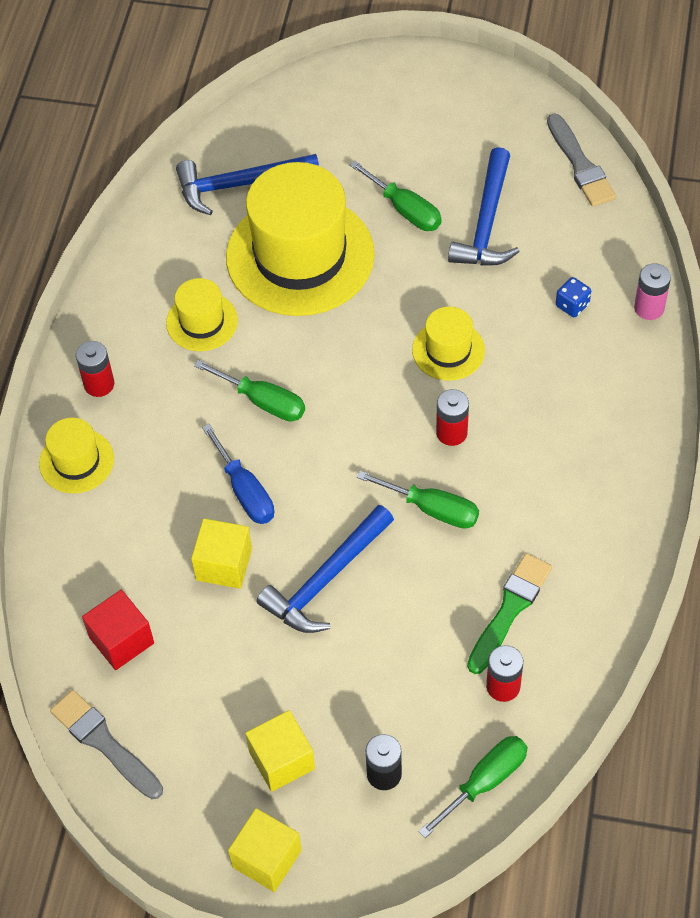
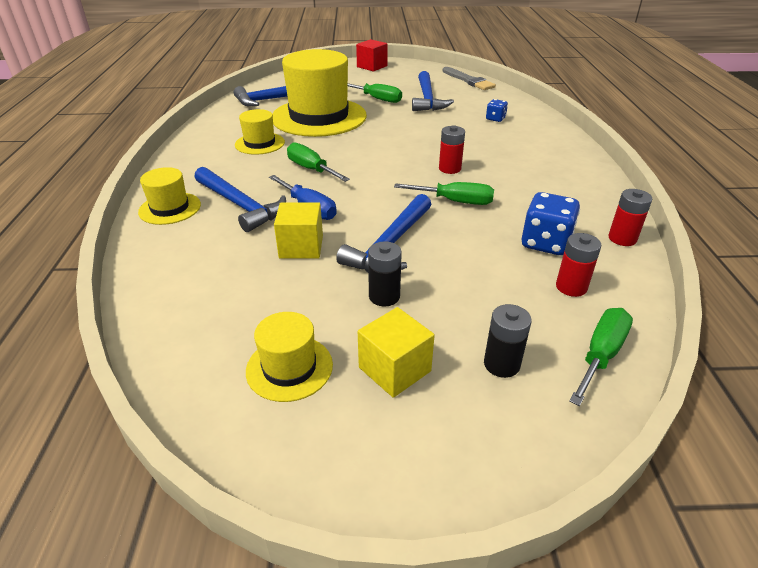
camera: 15 degrees left, 20 degrees down
grey brush [50,690,163,799] -> none
red battery [76,341,114,397] -> red battery moved to [609,189,653,246]
red cube [82,590,154,670] -> red cube moved to [356,39,388,72]
green screwdriver [194,360,305,422] -> green screwdriver turned 150 degrees counterclockwise [287,142,350,182]
yellow cube [228,808,302,892] -> none
yellow hat [412,307,485,381] -> yellow hat moved to [246,312,333,402]
green brush [467,553,552,674] -> blue dice [522,192,580,255]
pink battery [634,263,671,320] -> none
none -> blue hammer [194,167,286,232]
none -> black battery [368,242,402,307]

